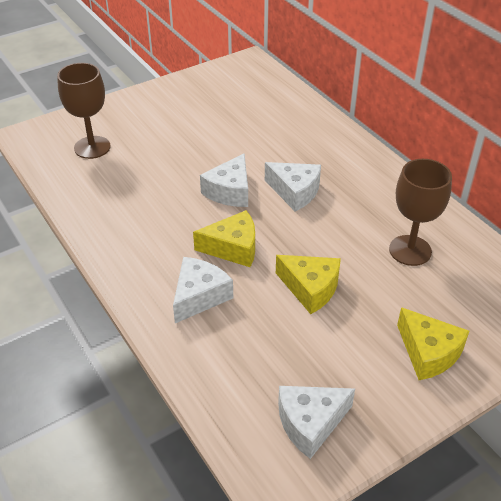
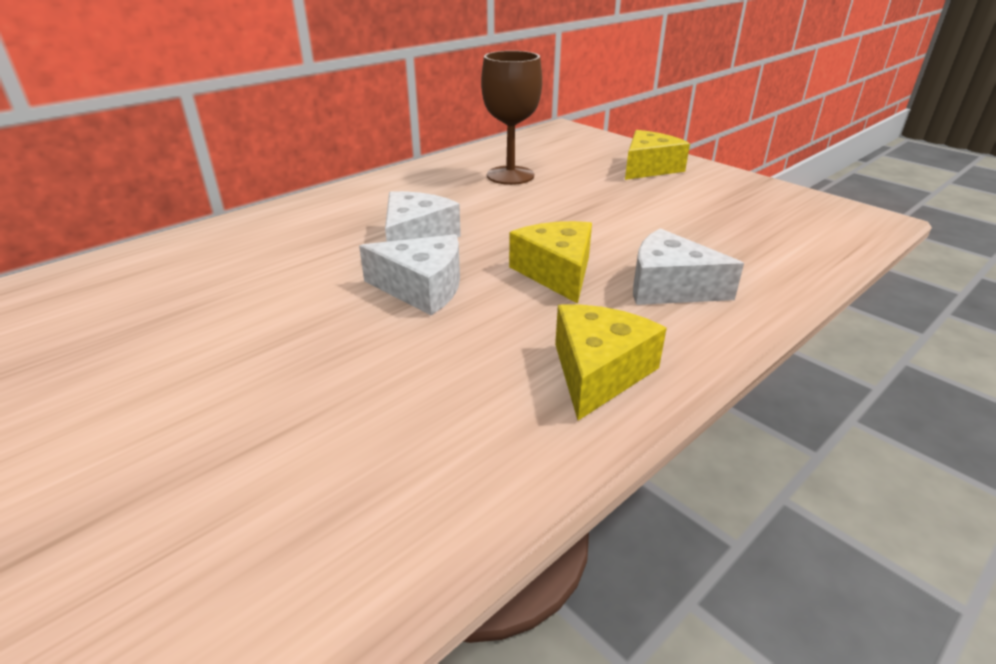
camera: 100 degrees left, 10 degrees down
brown goblet [57,63,111,159] -> none
yellow cheese [276,255,341,314] -> yellow cheese moved to [555,305,667,421]
white cheese [278,386,355,459] -> none

